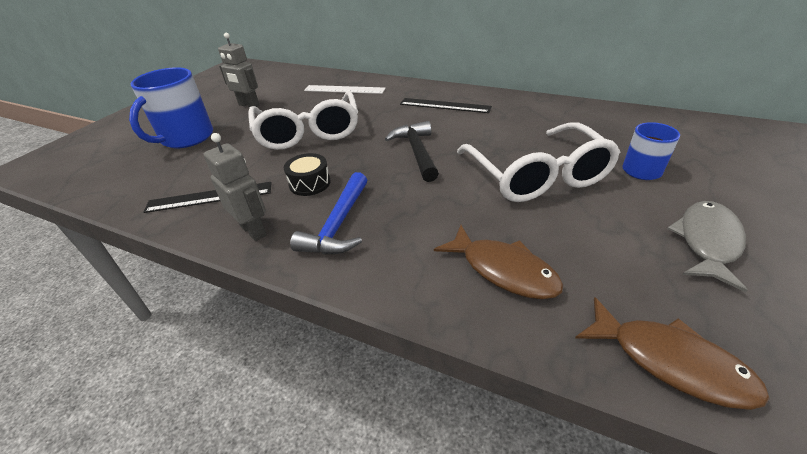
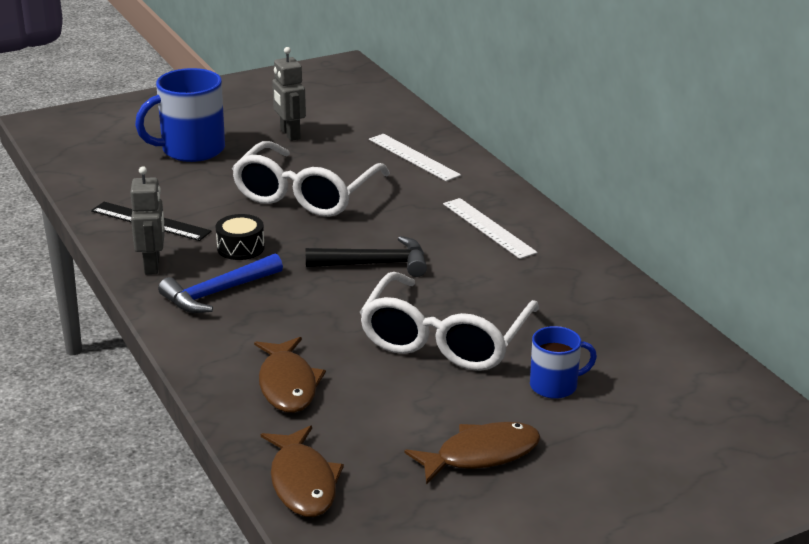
camera: 35 degrees right, 10 degrees down
black hammer [385,121,439,182] -> black hammer turned 60 degrees clockwise [306,236,427,277]
black ruler [400,98,492,113] -> white ruler [443,198,538,259]
grey fish [667,201,747,292] -> brown fish [404,422,541,485]

